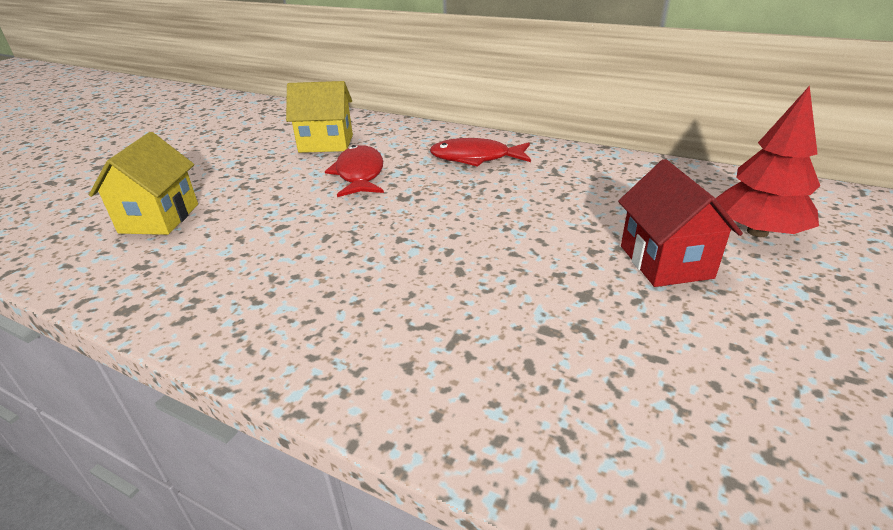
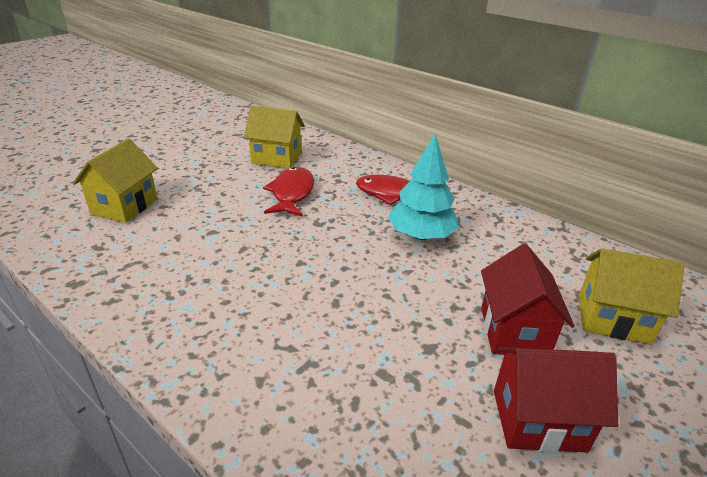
camera: 10 degrees right, 0 degrees up
red tree [715,85,820,237] -> yellow house [578,248,685,345]
none -> turquoise tree [388,134,459,240]
none -> red house [494,347,618,453]

